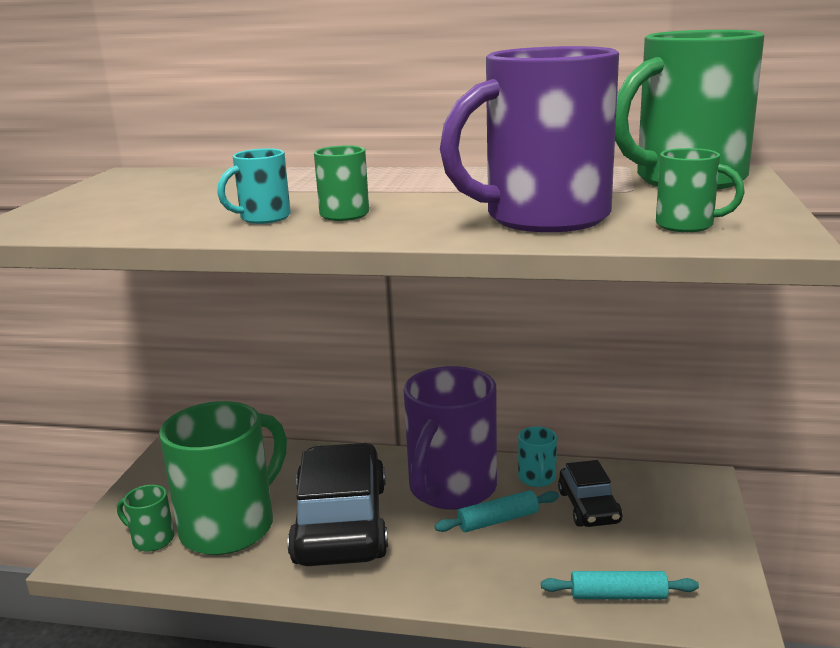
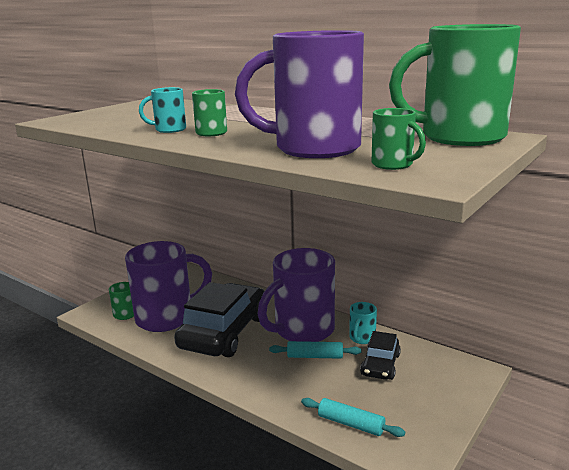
camera: 25 degrees right, 0 degrees up
green mug [159,401,287,555] -> purple mug [125,241,212,332]

